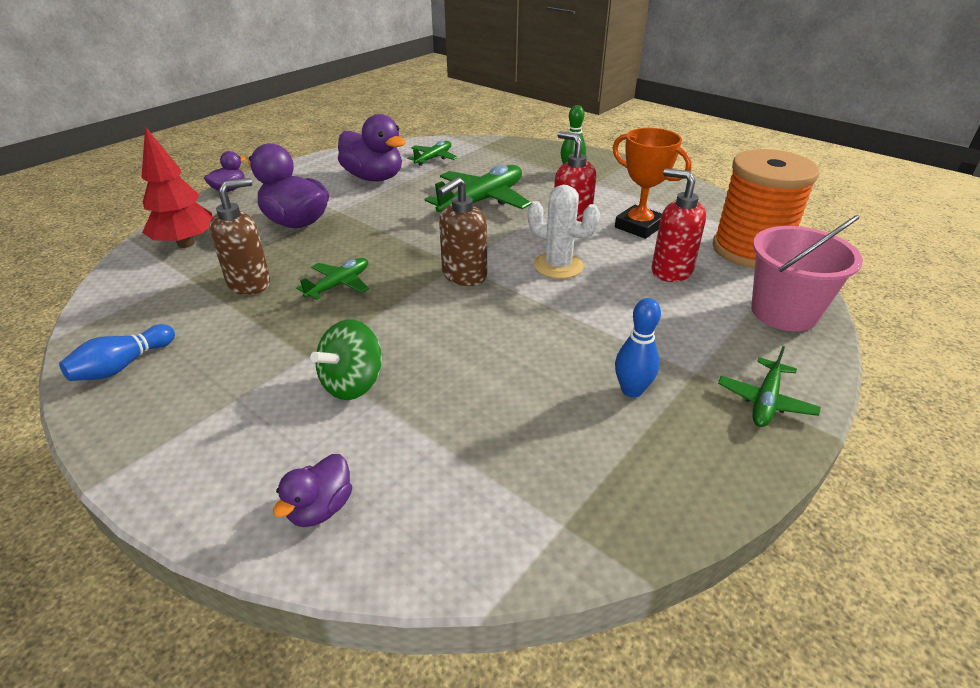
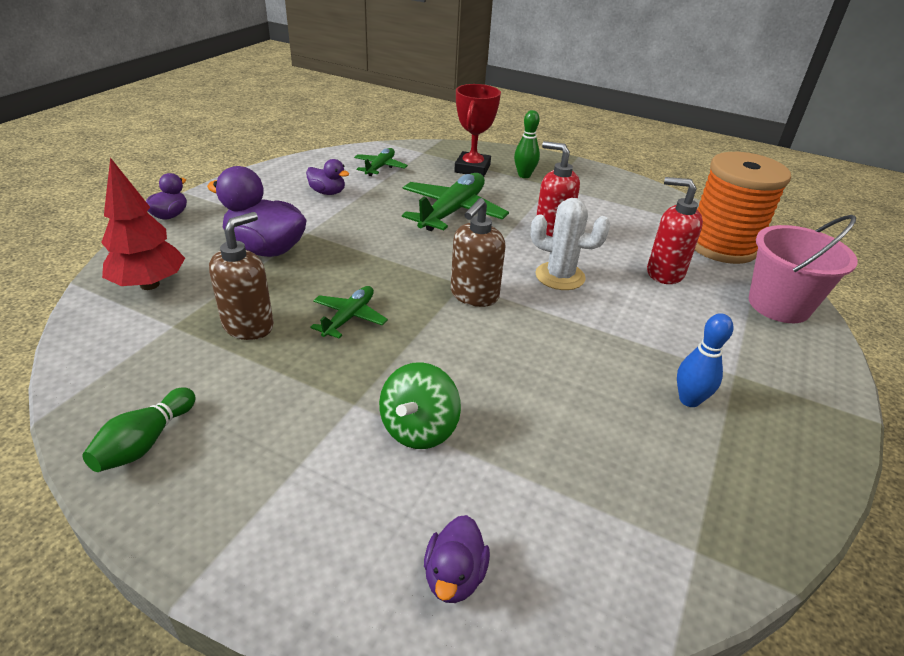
camera: 15 degrees left, 0 degrees up
blue bowling pin [59,324,175,381] -> green bowling pin [82,387,196,472]
purple duck [338,114,406,181] -> purple duck [306,159,349,195], size x0.53
orange trophy [613,128,692,239] -> none
green plane [718,346,821,427] -> none
none -> red trophy [454,84,501,176]

